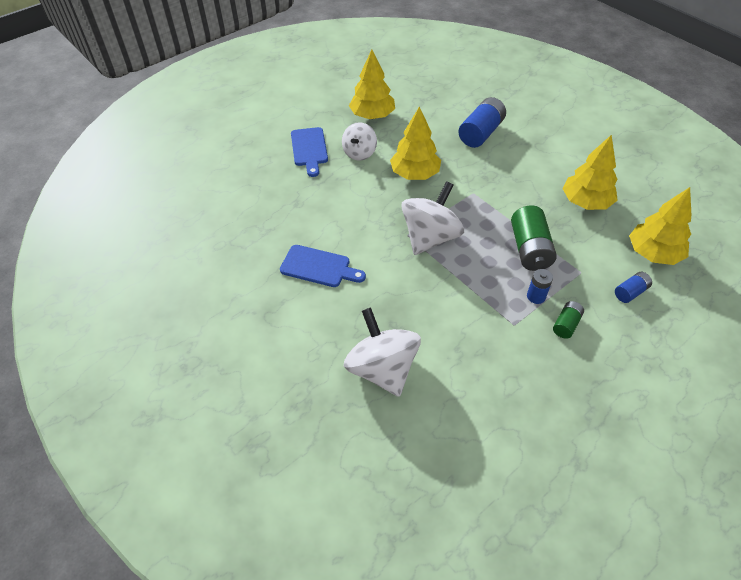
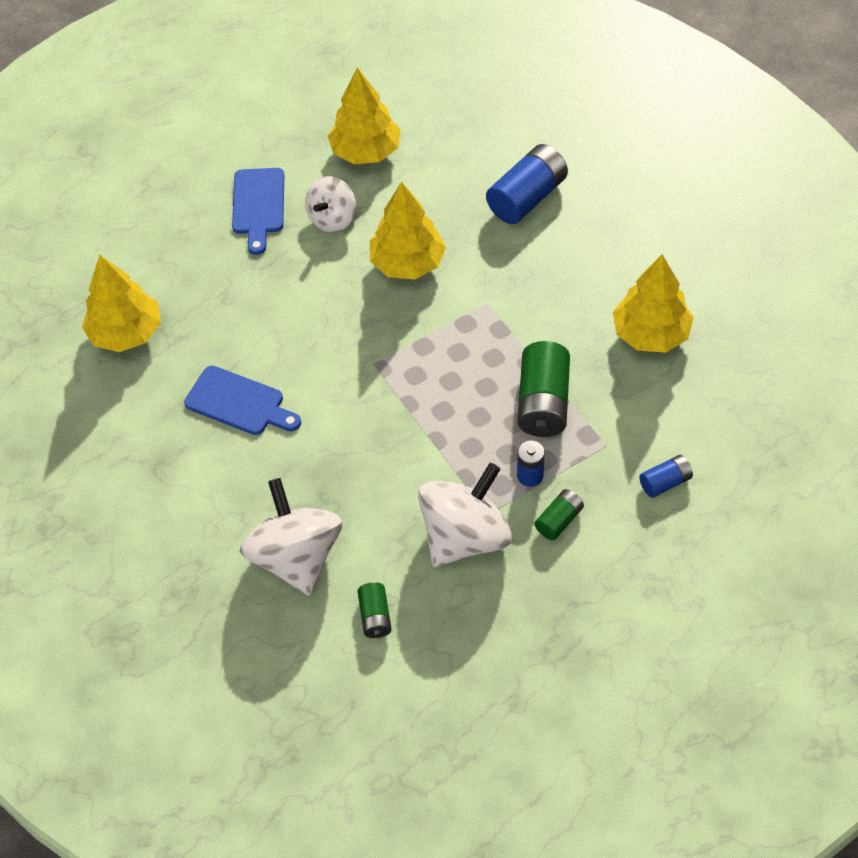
camera: 10 degrees right, 5 degrees up
white spinning top [401,181,464,255] -> white spinning top moved to [418,463,512,567]
yellow tree [629,187,691,265] -> yellow tree moved to [82,254,161,352]
none -> green battery [357,582,392,638]

